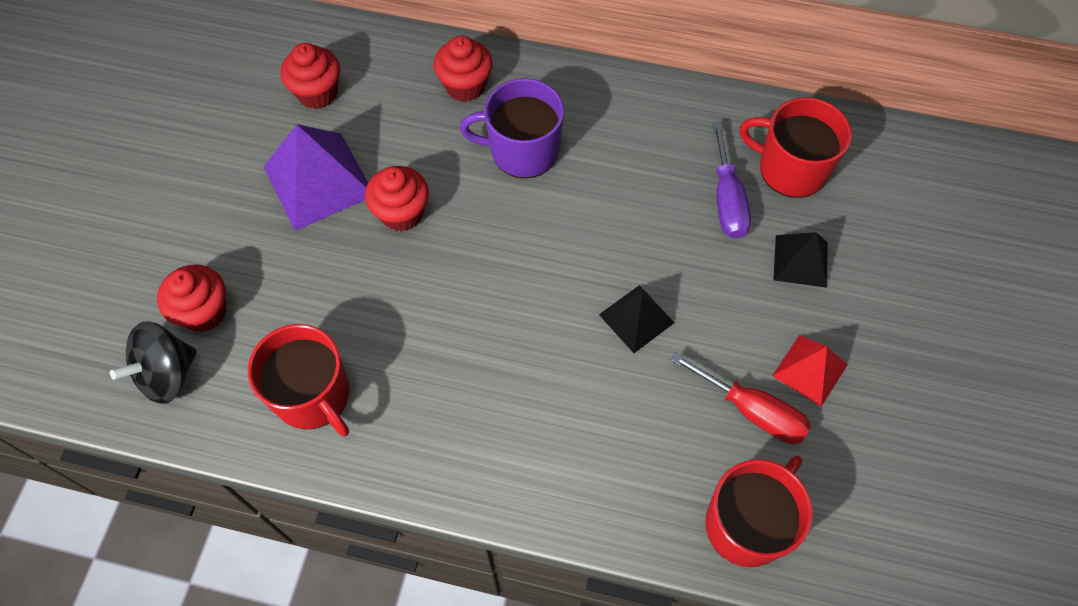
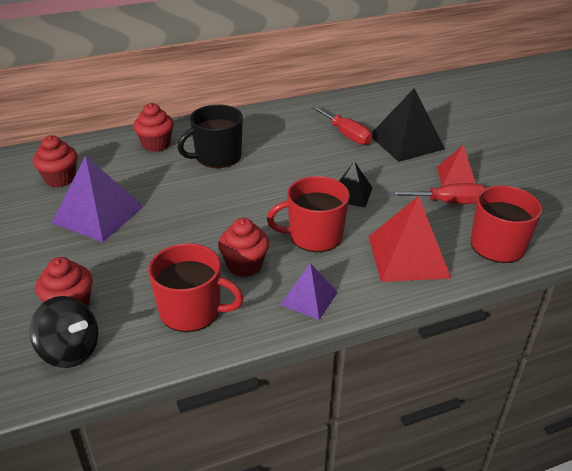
camera: 35 degrees left, 25 degrees down
black spinning top [110,321,197,404] -> black spinning top turned 75 degrees counterclockwise [30,296,98,368]
red cupcake [365,166,429,232] -> red cupcake moved to [218,218,269,277]
purple mug [460,78,564,178] -> black mug [177,105,243,168]
purple screwdriver [712,121,751,239] -> red screwdriver [311,106,373,145]
red mug [739,97,852,198] -> red mug moved to [267,176,350,252]
black pyramid [773,232,828,288] -> black pyramid [372,88,445,162], size x1.71
none -> purple pyramid [280,263,337,320]
none -> red pyramid [368,196,451,282]

